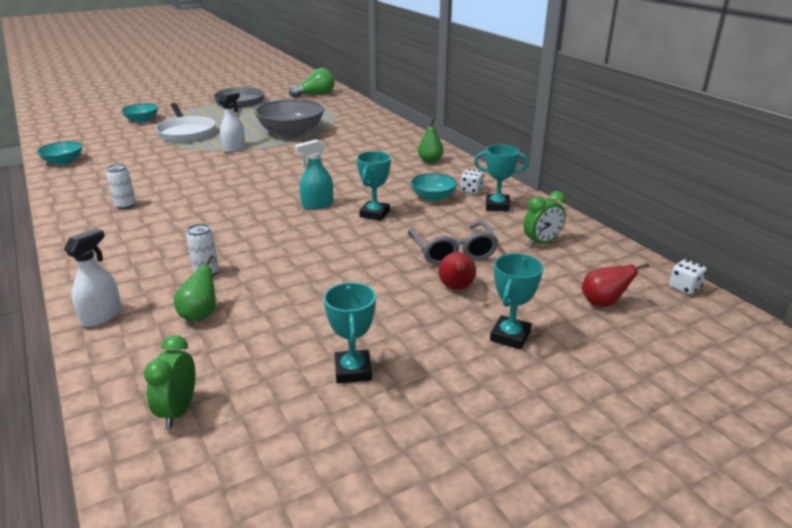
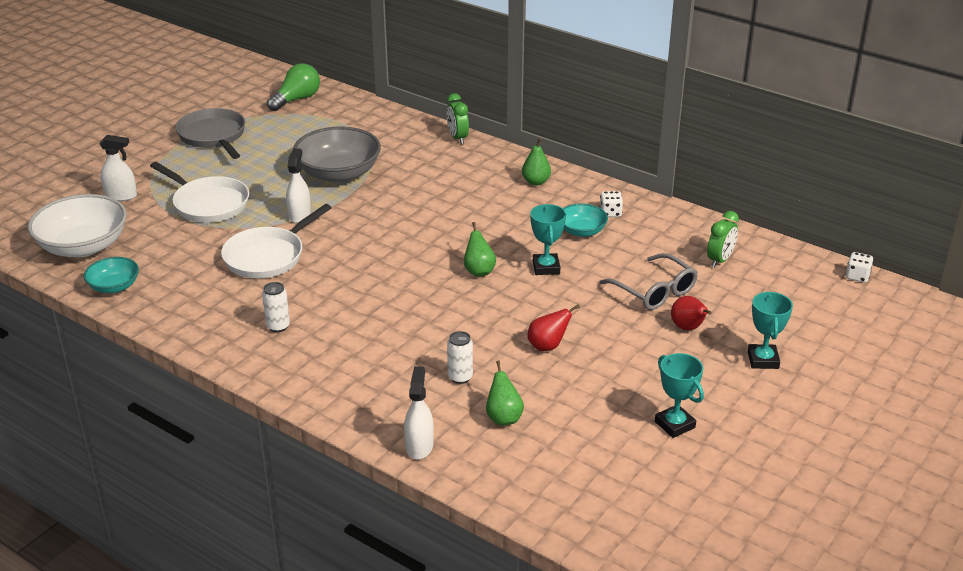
camera: 25 degrees left, 5 degrees up
turquoise bowl [121,103,159,123] -> white spray bottle [99,135,137,201]
green clock [144,335,195,428] -> green clock moved to [447,93,469,144]
turquoise spray bottle [295,139,333,209] -> green pear [464,222,496,276]
turquoise trophy [474,144,529,212] -> none
red pear [582,263,649,307] -> red pear moved to [528,304,580,351]
none -> white bowl [28,194,127,257]
none -> white pan [221,204,331,278]

